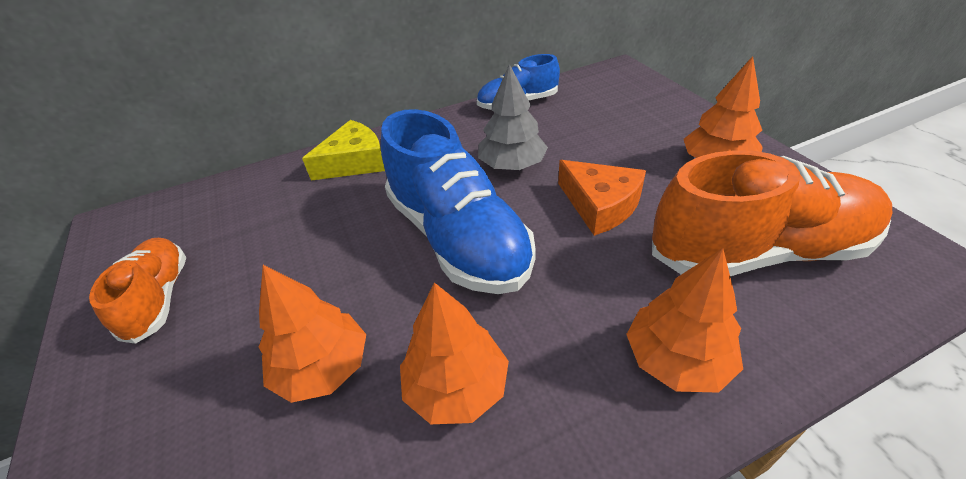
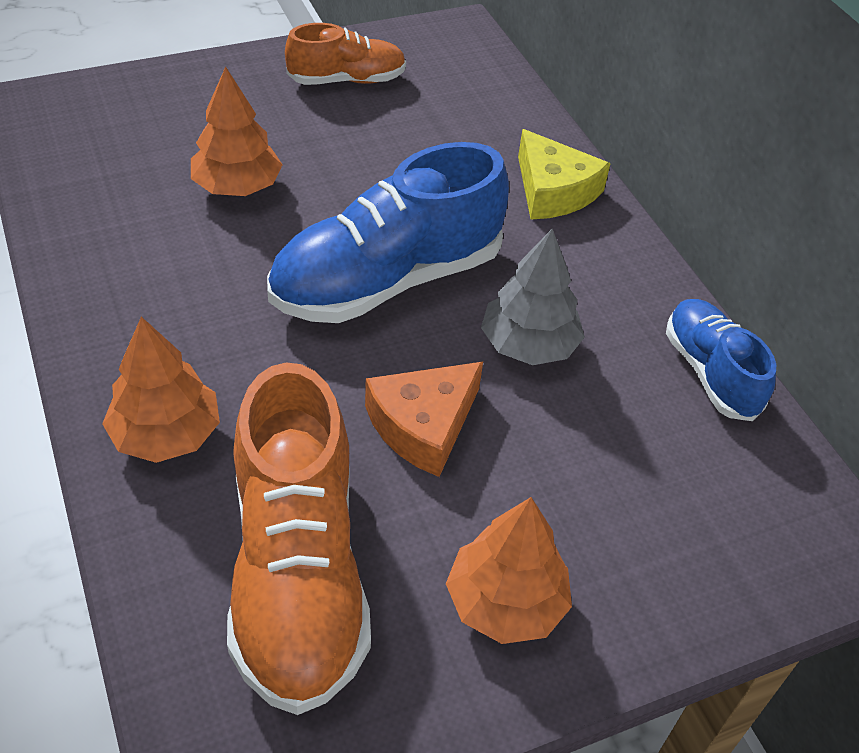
camera: 85 degrees right, 5 degrees up
orange tree [400,282,509,424] -> none

